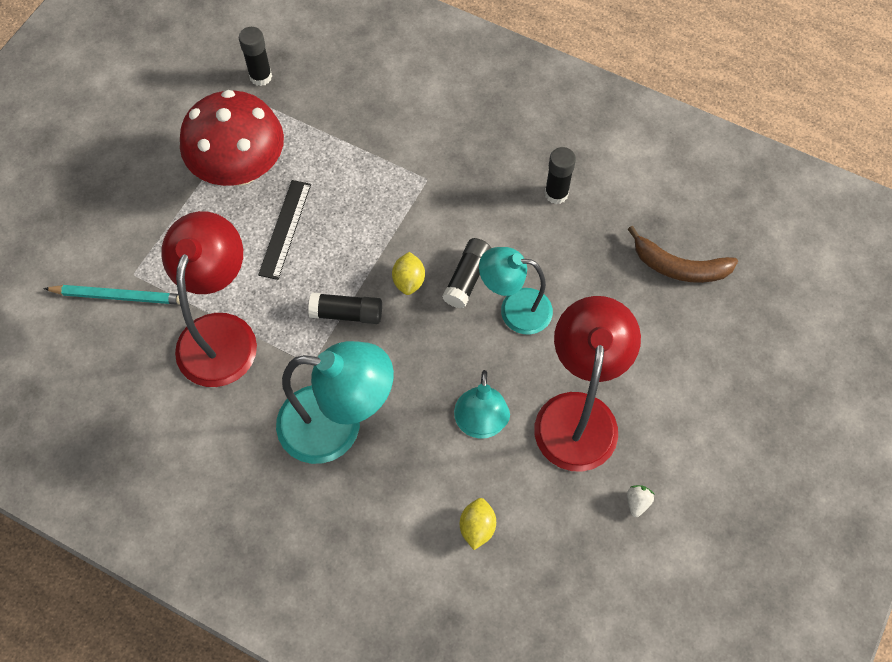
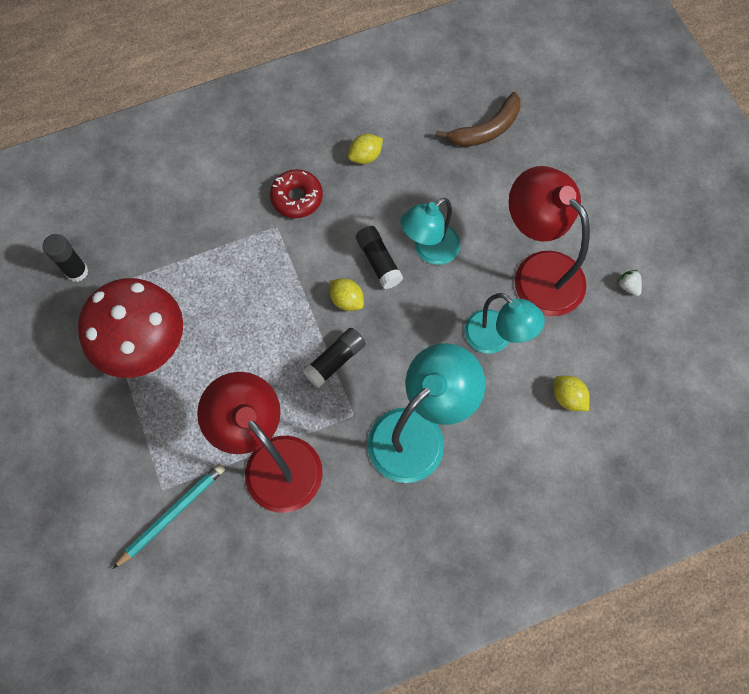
camera: 50 degrees left, 5 degrees up
black ruler [258,180,311,280] -> none
black glue stick [545,147,576,204] -> yellow lemon [348,134,383,164]
none -> red donut [270,169,323,218]

